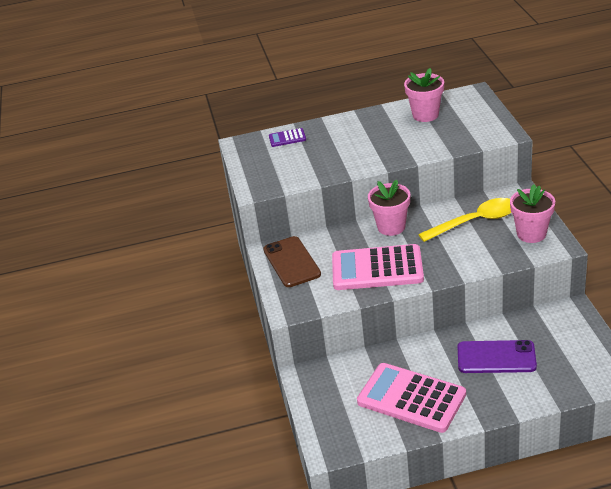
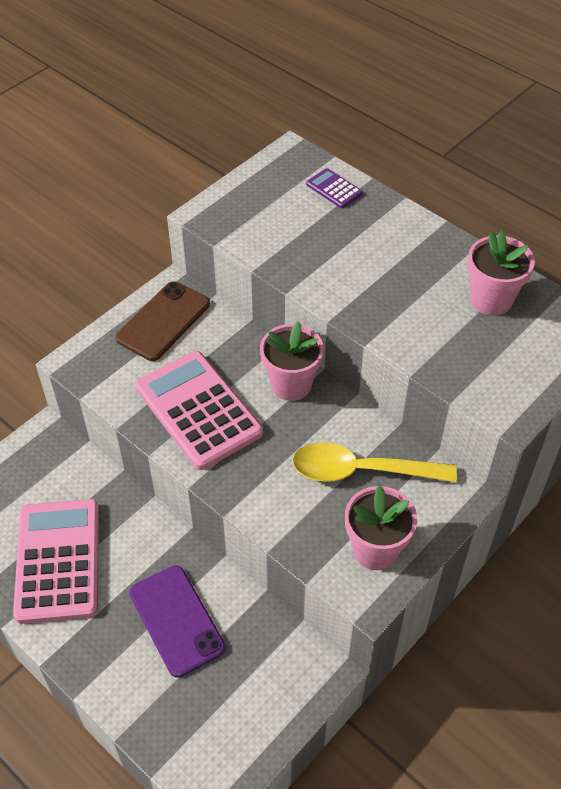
camera: 50 degrees right, 15 degrees up
yellow spoon [418,198,512,242] -> yellow spoon turned 150 degrees clockwise [292,442,457,482]

